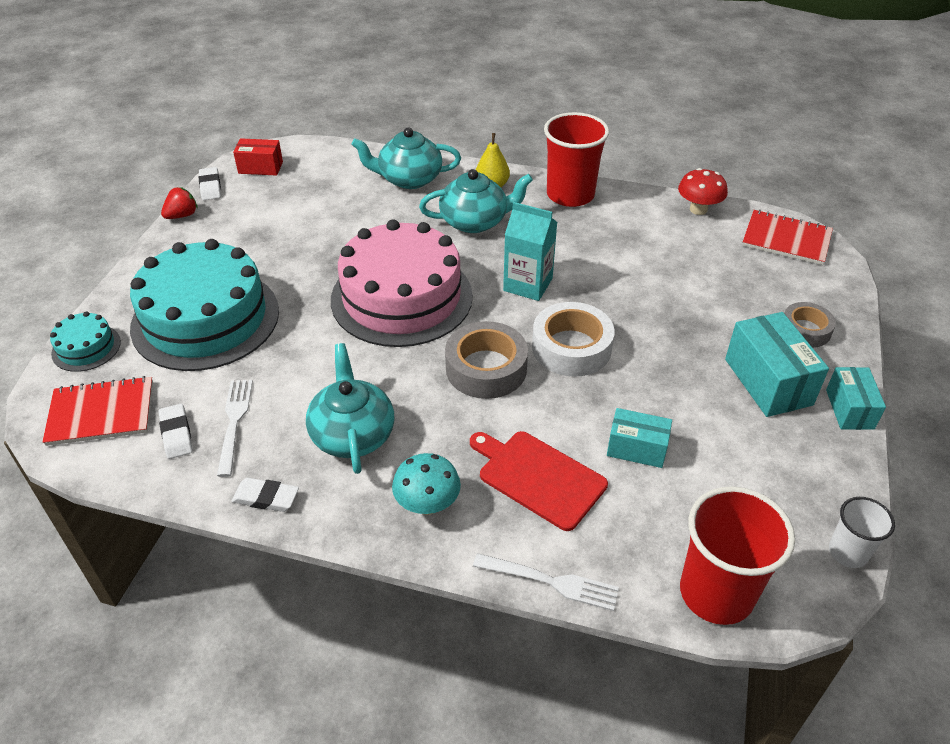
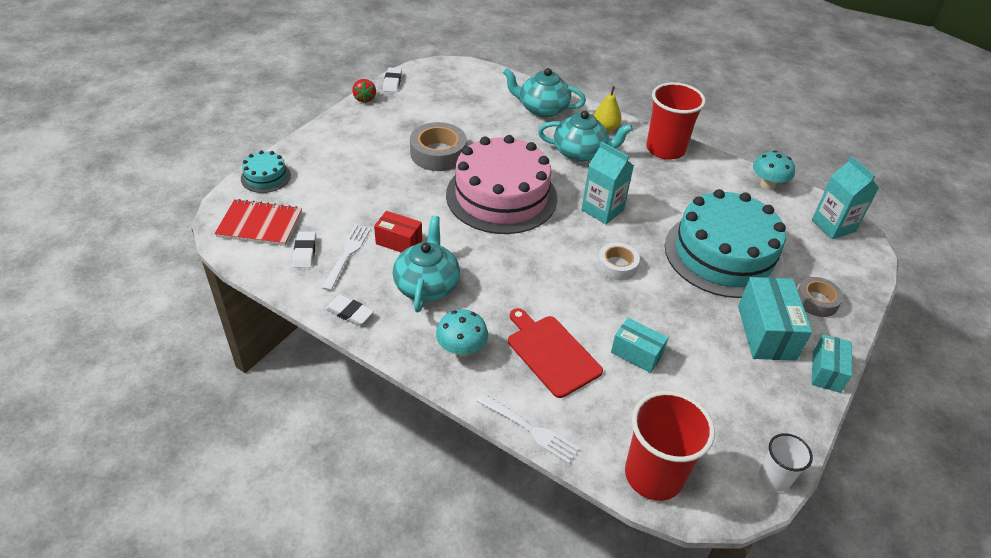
camera: 15 degrees right, 0 degrees up
turquoise cake [130,239,279,371] -> turquoise cake moved to [665,189,786,298]
red strawberry [161,187,198,219] -> red strawberry turned 105 degrees clockwise [352,79,376,103]
red box [233,138,283,176] -> red box moved to [374,211,422,253]
grey tape [445,321,528,399] -> grey tape moved to [410,122,467,171]
white tape [532,302,615,377] -> white tape [597,242,640,281], size x0.63
red mushroom [678,168,728,215] -> turquoise mushroom [753,151,795,190]
red notebook [742,210,833,265] -> turquoise carton [812,156,879,239]

